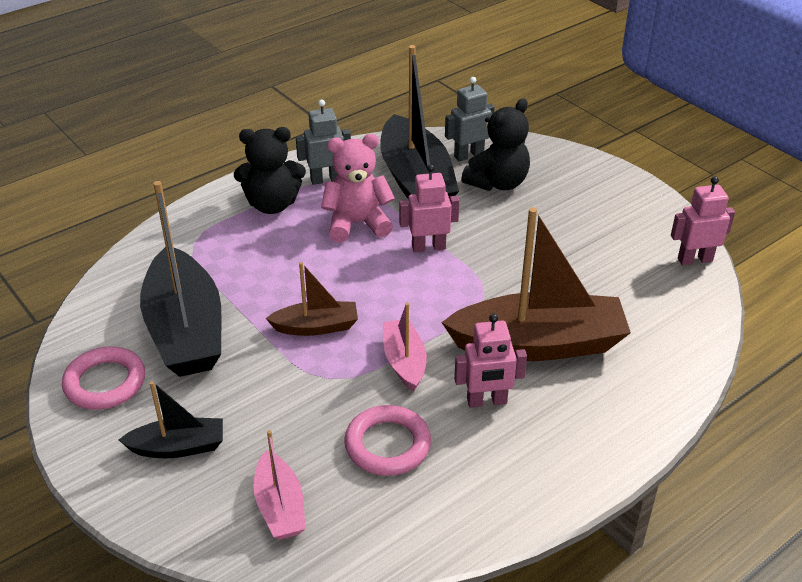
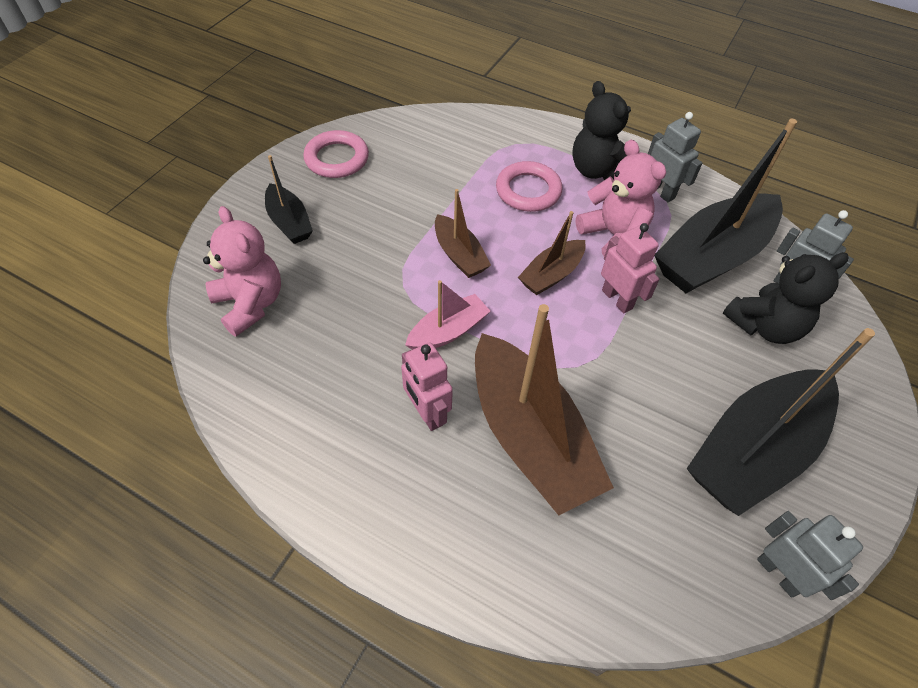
camera: 65 degrees right, 15 degrees up
black boat [140,181,222,377] -> black boat moved to [687,328,875,516]
pink boat [253,430,306,540] -> pink teddy bear [203,206,281,337]
pink ring [344,405,431,476] -> pink ring moved to [496,161,562,212]
black teddy bear [461,99,530,191] -> black teddy bear turned 45 degrees counterclockwise [723,252,849,344]
pink robot [671,176,735,265] -> grey robot [757,511,863,600]
none -> brown boat [518,211,586,295]

